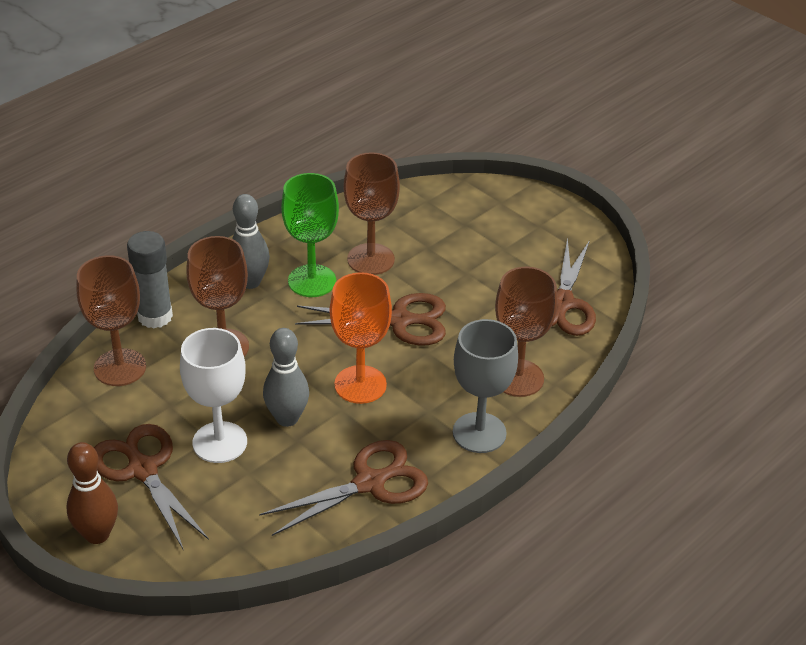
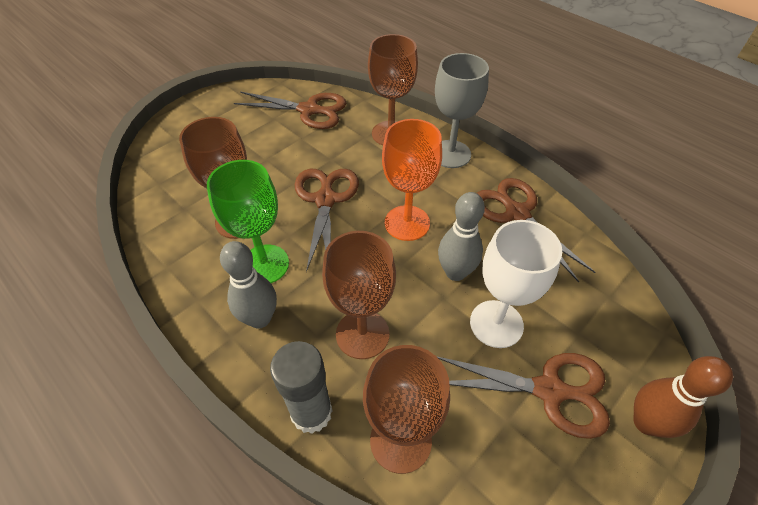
camera: 90 degrees left, 10 degrees up
brown scissors [94,424,209,549] -> brown scissors turned 135 degrees counterclockwise [436,353,610,439]

